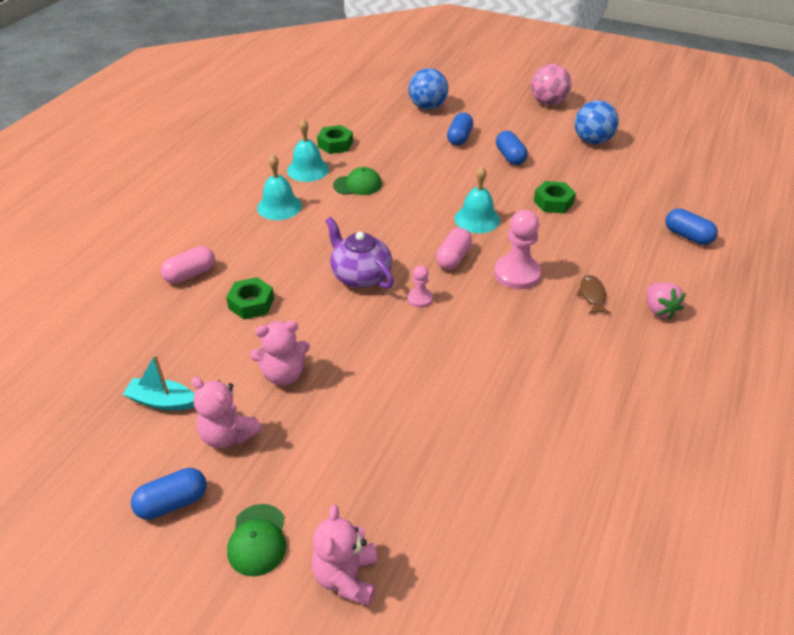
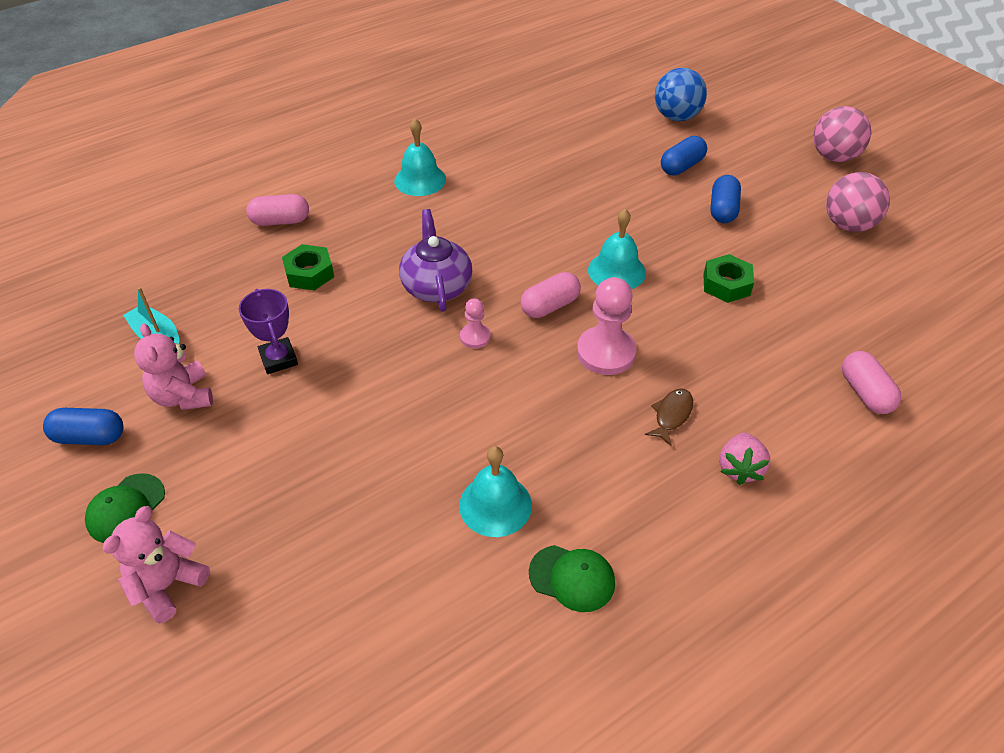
camera: 30 degrees right, 5 degrees up
pink teddy bear [250,321,310,386] -> purple trophy [239,289,298,374]
turquoise bell [287,119,329,182] -> turquoise bell moved to [459,446,532,537]
green nut [317,125,353,154] -> none
green cap [333,167,382,195] -> green cap moved to [529,545,615,612]
blue ball [575,100,619,144] -> pink ball [826,172,890,232]
blue capsule [665,209,718,245] -> pink capsule [842,351,902,414]

